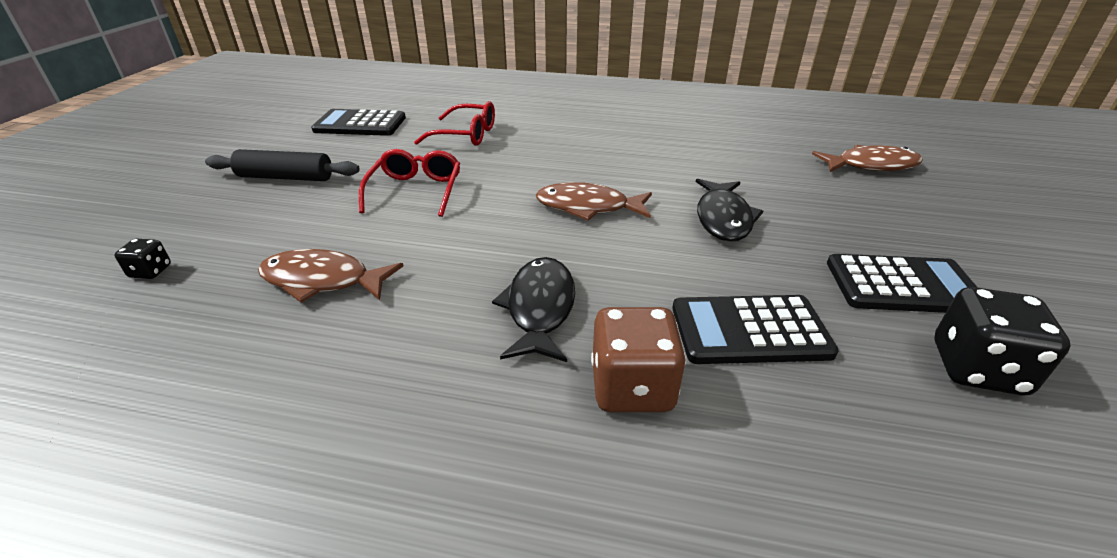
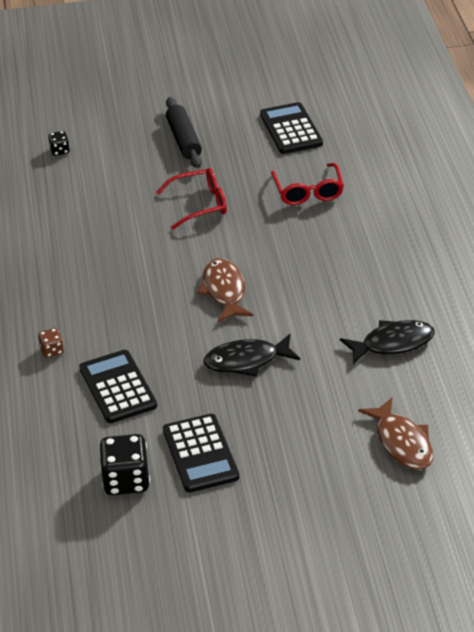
camera: 70 degrees right, 5 degrees up
brown fish [258,249,403,303] -> none
black fish [492,257,575,362] -> black fish moved to [340,320,435,365]
brown dice [591,307,686,412] -> brown dice [38,328,64,358], size x0.50

